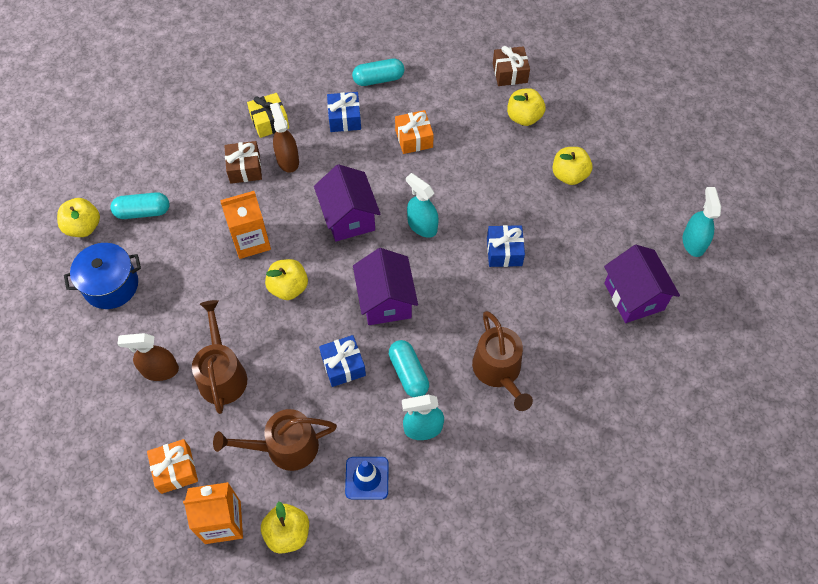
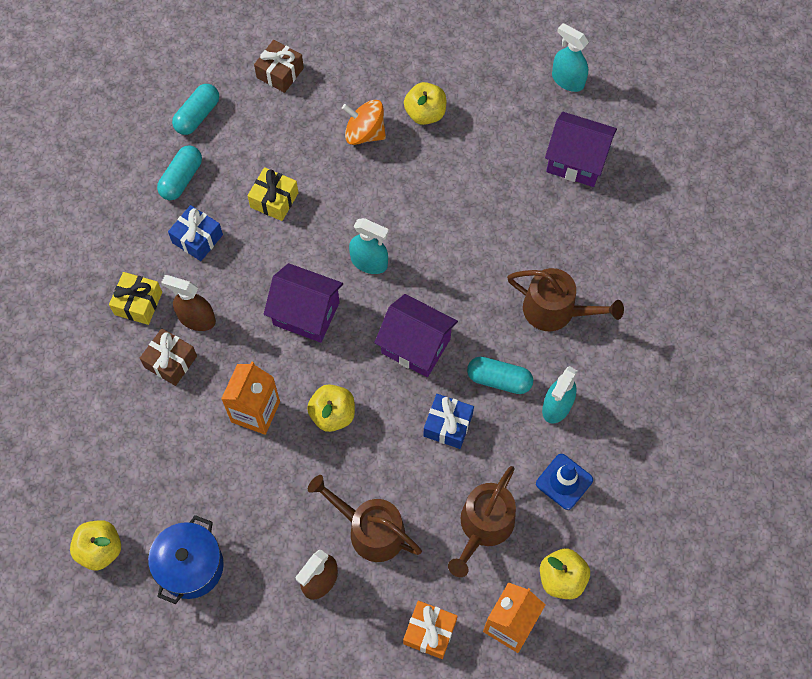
camera: 50 degrees left, 5 degrees up
turquoise capsule [110,192,169,219] -> turquoise capsule moved to [172,84,219,135]
orange gift [395,110,434,154] -> yellow gift [247,167,298,221]
turquoise spray bottle [406,173,439,238] -> turquoise spray bottle turned 150 degrees counterclockwise [349,218,389,274]
blue gift [487,225,525,267] -> none
yellow apple [507,88,546,126] -> none
none -> orange spinning top [342,100,386,145]

